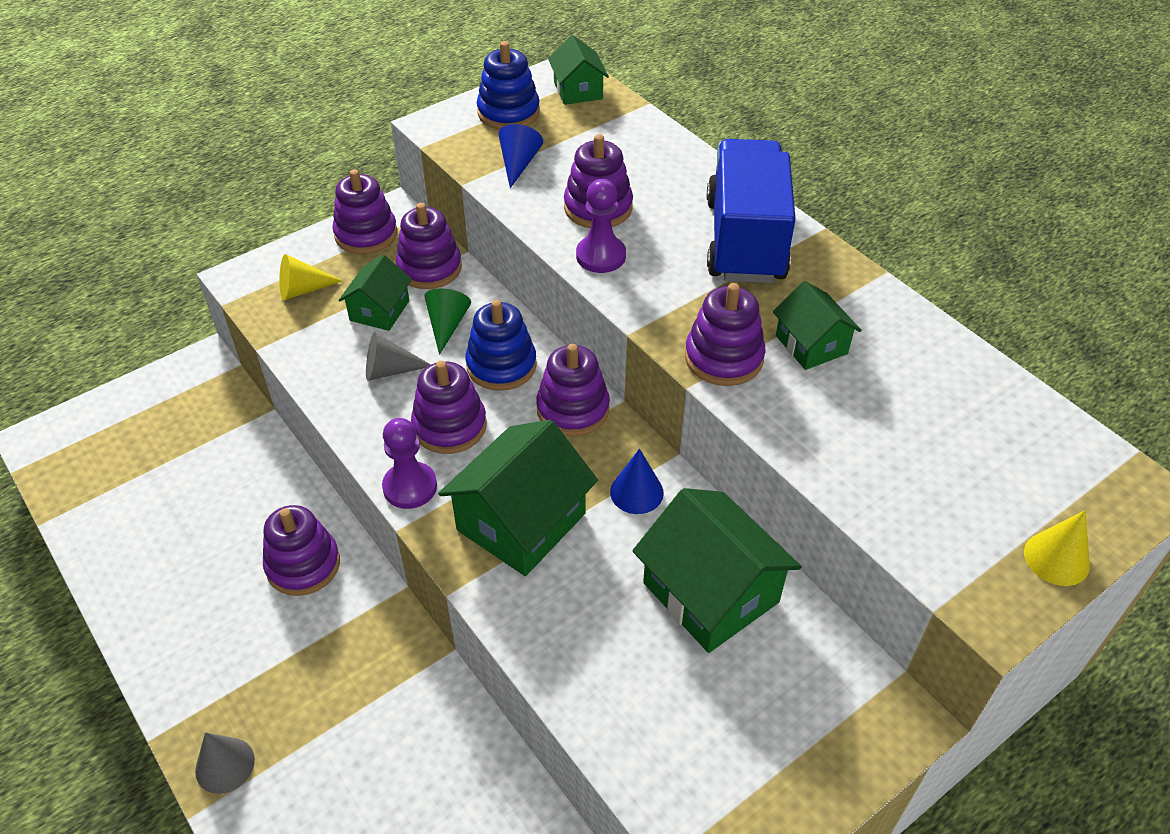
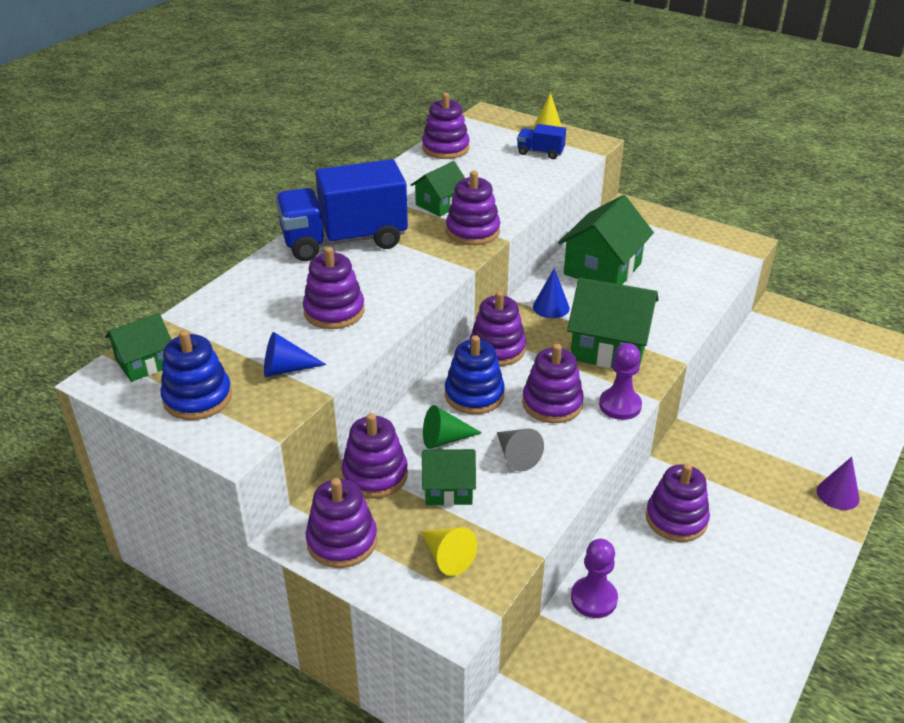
camera: 110 degrees left, 10 degrees down
grey cone [195,732,255,794] -> purple cone [817,457,860,510]
purple pawn [576,179,626,273] -> purple pawn moved to [571,539,618,618]
none -> purple stacking toy [422,93,470,159]
none -> blue truck [517,124,566,159]

